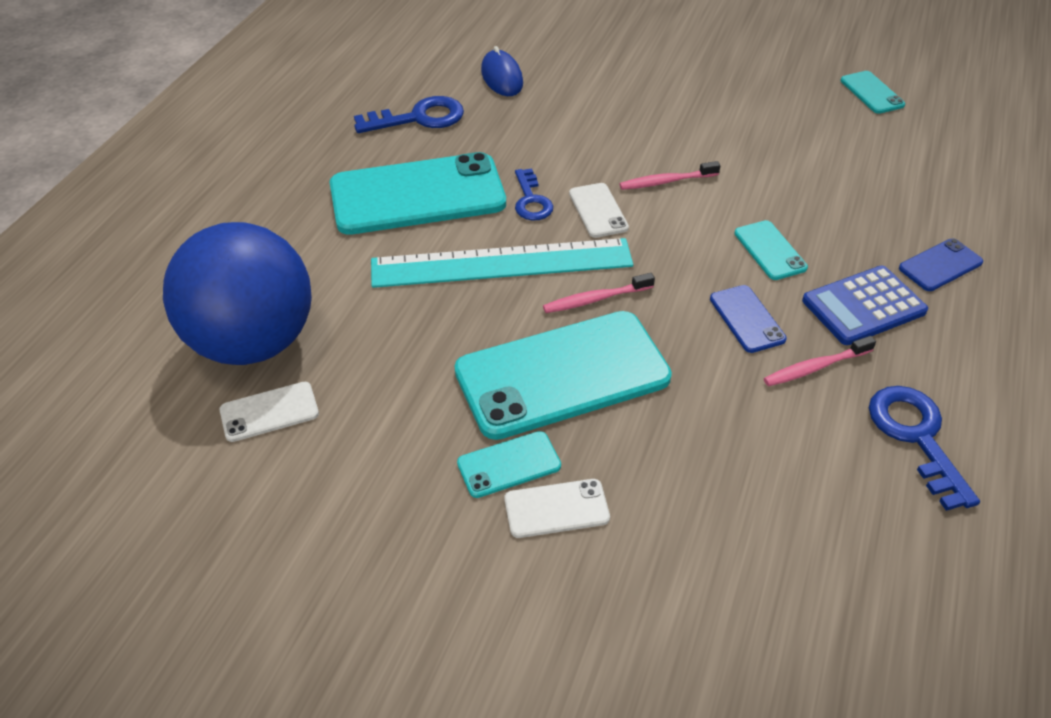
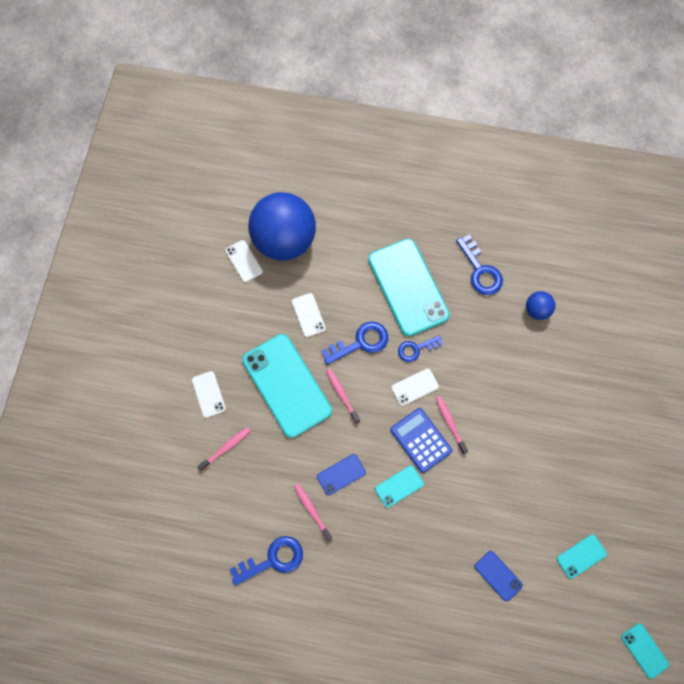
camera: 80 degrees right, 25 degrees up
turquoise ruler [371,238,633,288] -> blue key [321,322,388,365]
turquoise phone [457,431,561,498] -> turquoise phone moved to [621,623,669,679]
blue mouse [481,46,523,96] -> blue ball [526,291,555,320]
blue calculator [802,266,928,345] -> blue calculator moved to [390,408,452,473]
blue phone [899,239,983,291] -> blue phone moved to [474,551,523,602]
none -> pink toothbrush [197,427,251,471]
none -> white phone [292,293,326,337]

